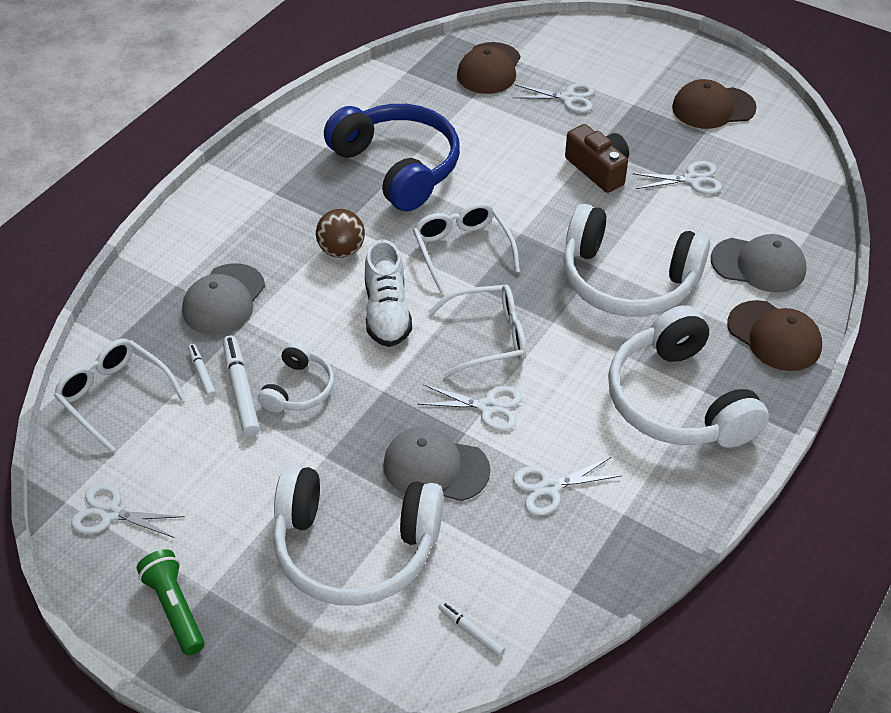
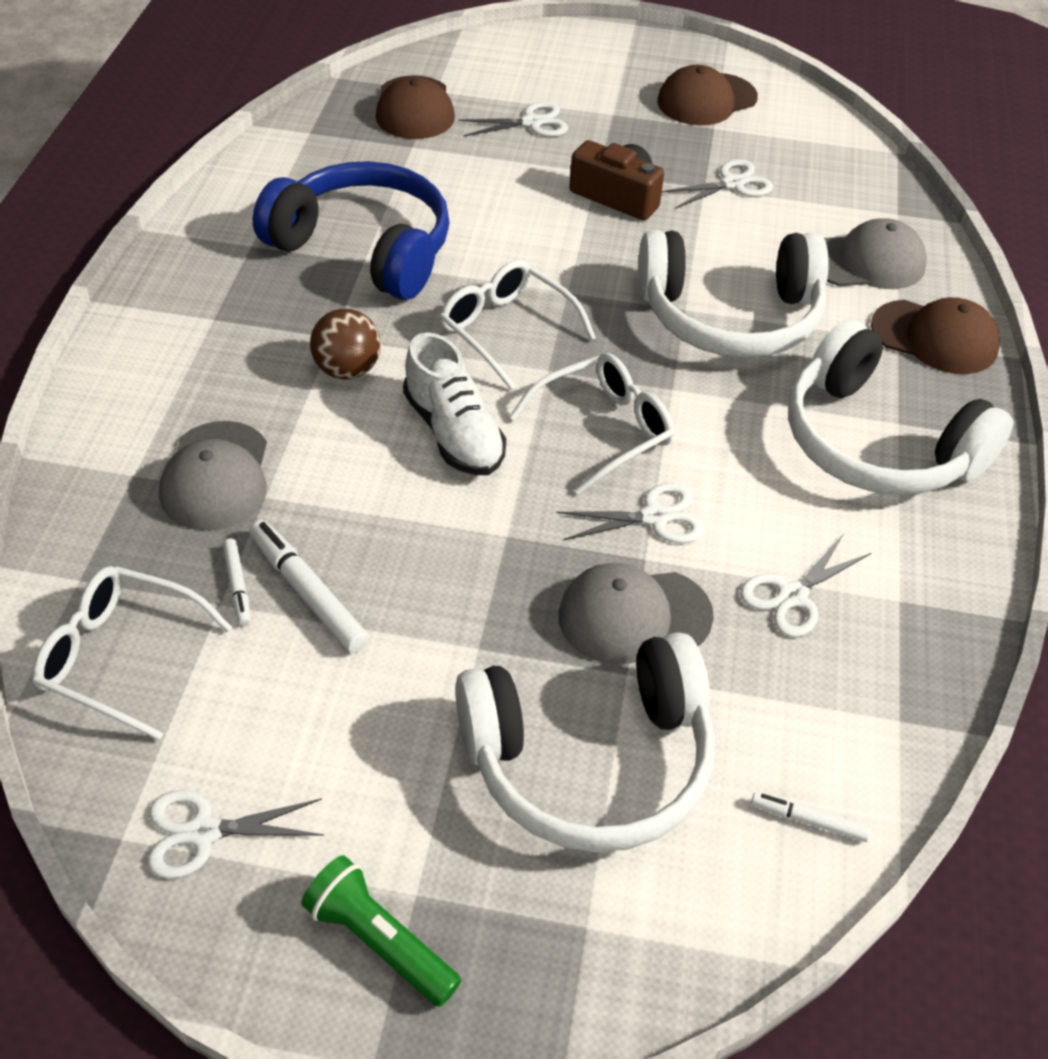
camera: 25 degrees left, 0 degrees up
white marker [188,344,216,398] -> white marker turned 150 degrees counterclockwise [223,539,251,626]
white headphones [258,342,334,413] -> none

